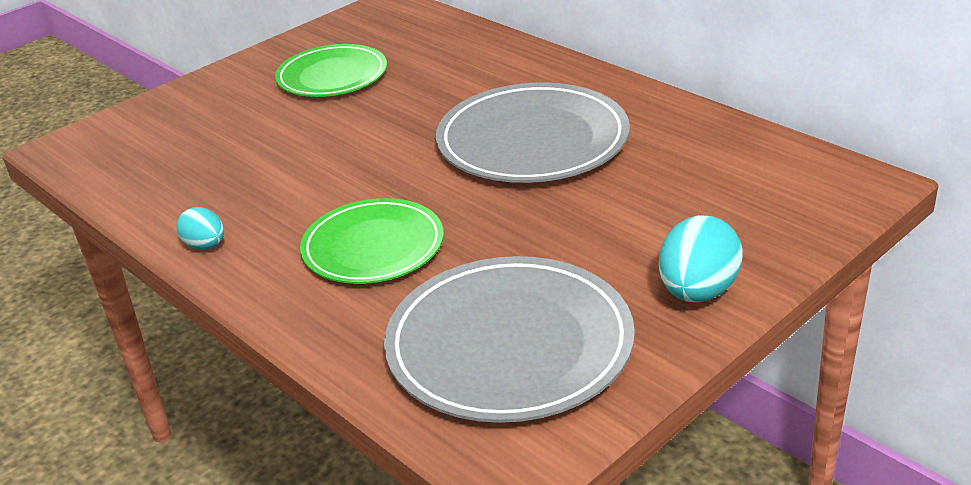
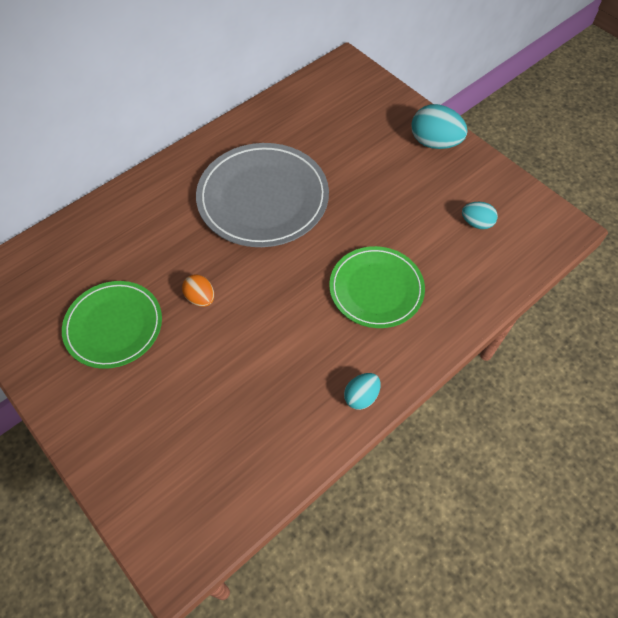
camera: 90 degrees left, 25 degrees up
grey plate [384,256,635,423] -> turquoise egg [462,202,498,229]
none -> orange egg [182,274,214,307]

